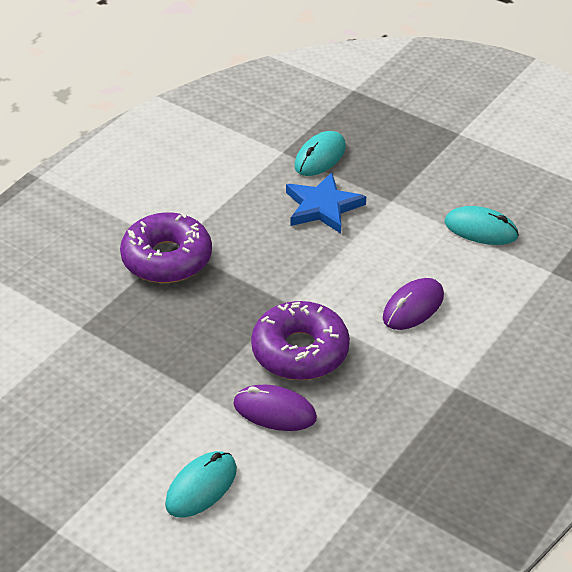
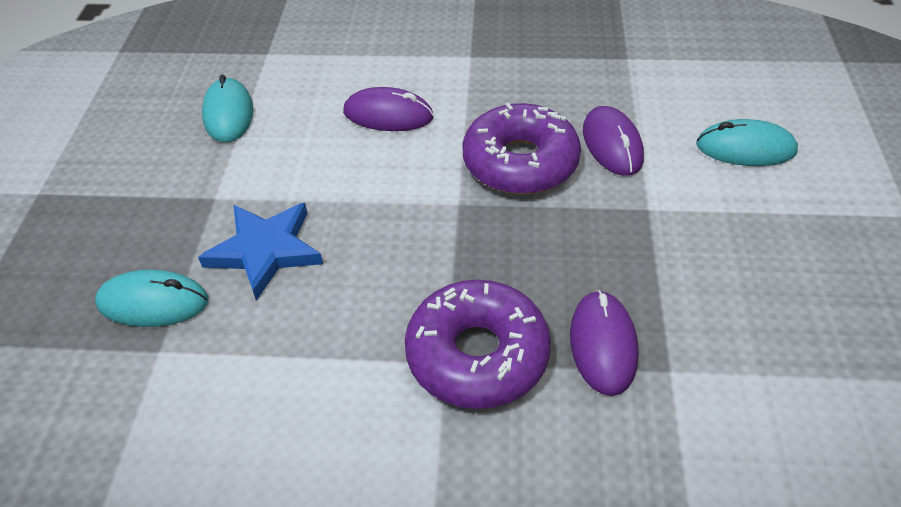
camera: 120 degrees left, 5 degrees up
none -> purple mouse [570,290,638,396]

